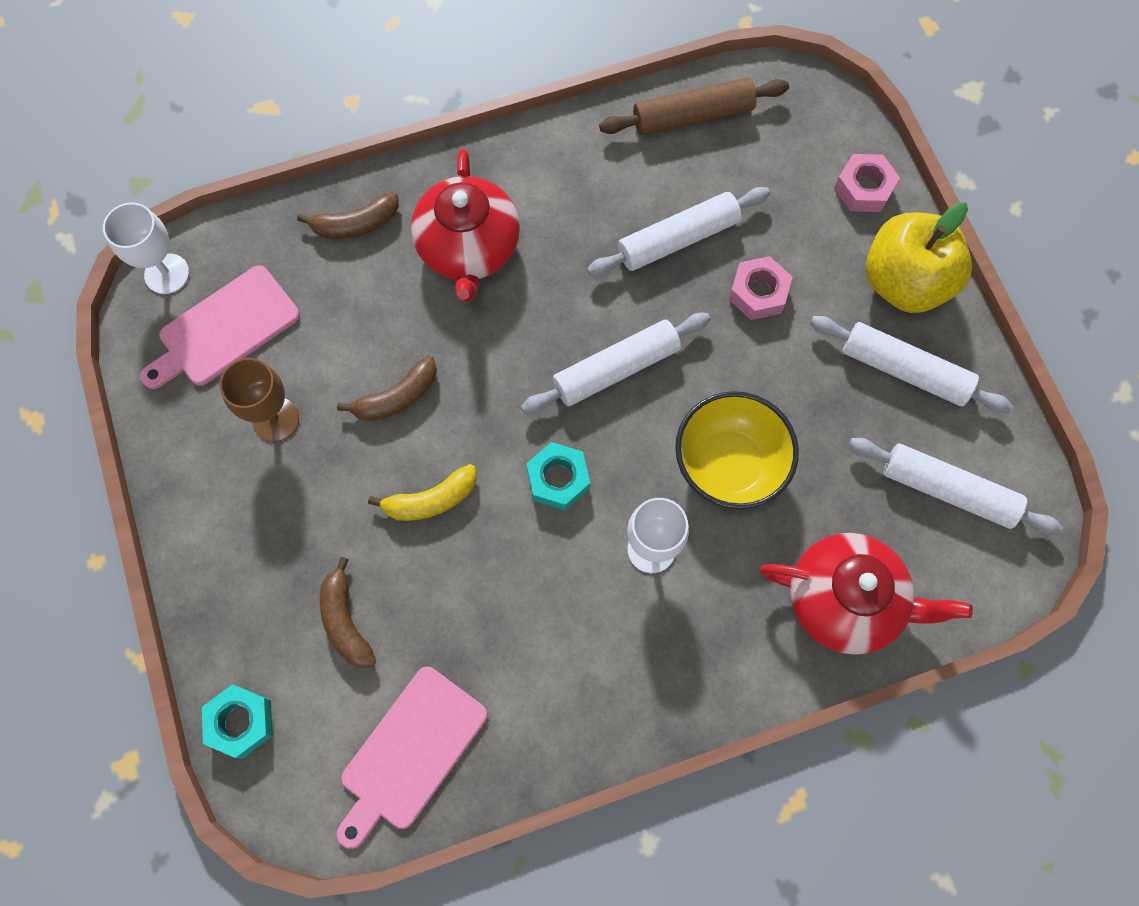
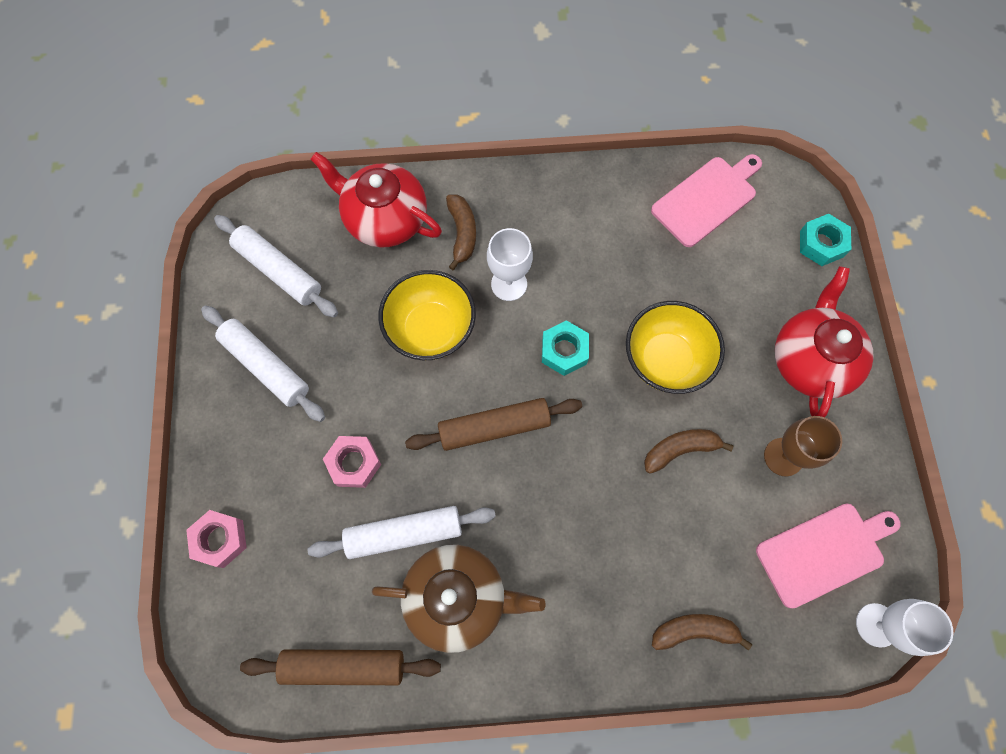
camera: 165 degrees left, 0 degrees up
brown banana [320,557,376,669] -> brown banana moved to [446,194,476,270]
yellow banana [368,464,477,521] -> yellow bowl [626,301,725,394]
red teapot [411,148,520,302] -> red teapot moved to [775,266,874,417]
white rolling pin [521,313,711,414] -> brown rolling pin [405,398,582,451]
yellow apple [866,202,972,313] -> none
none -> brown teapot [372,545,546,653]

